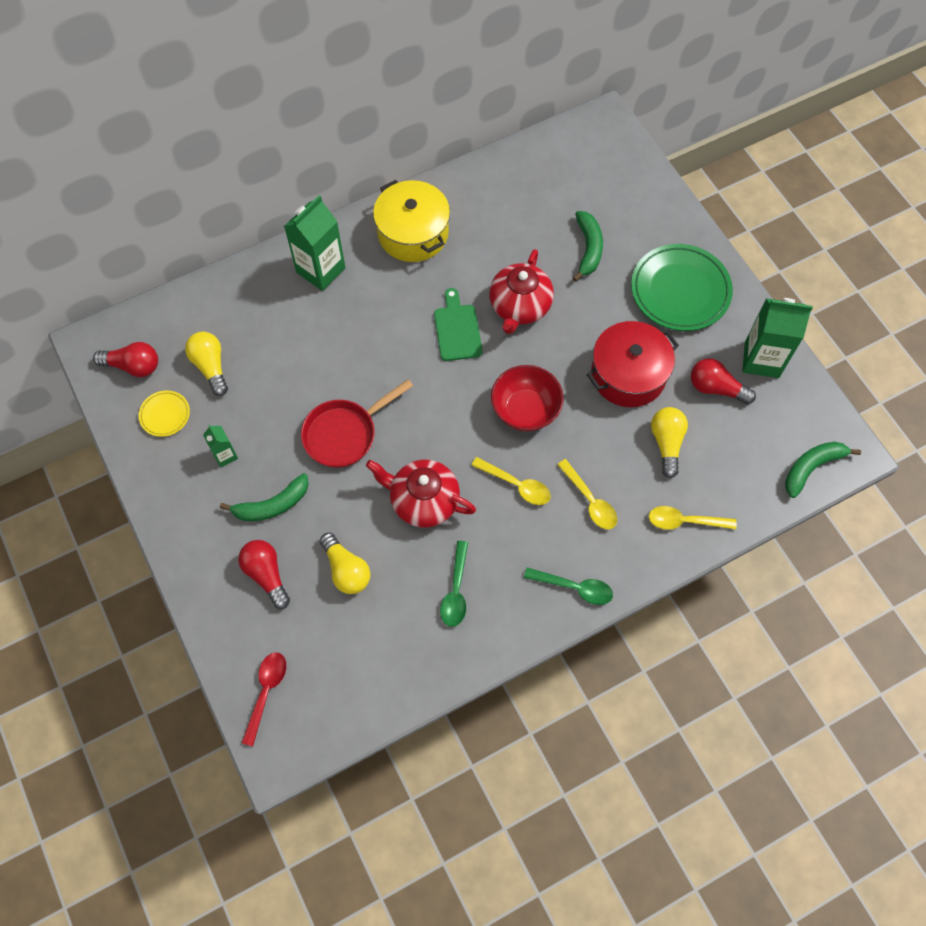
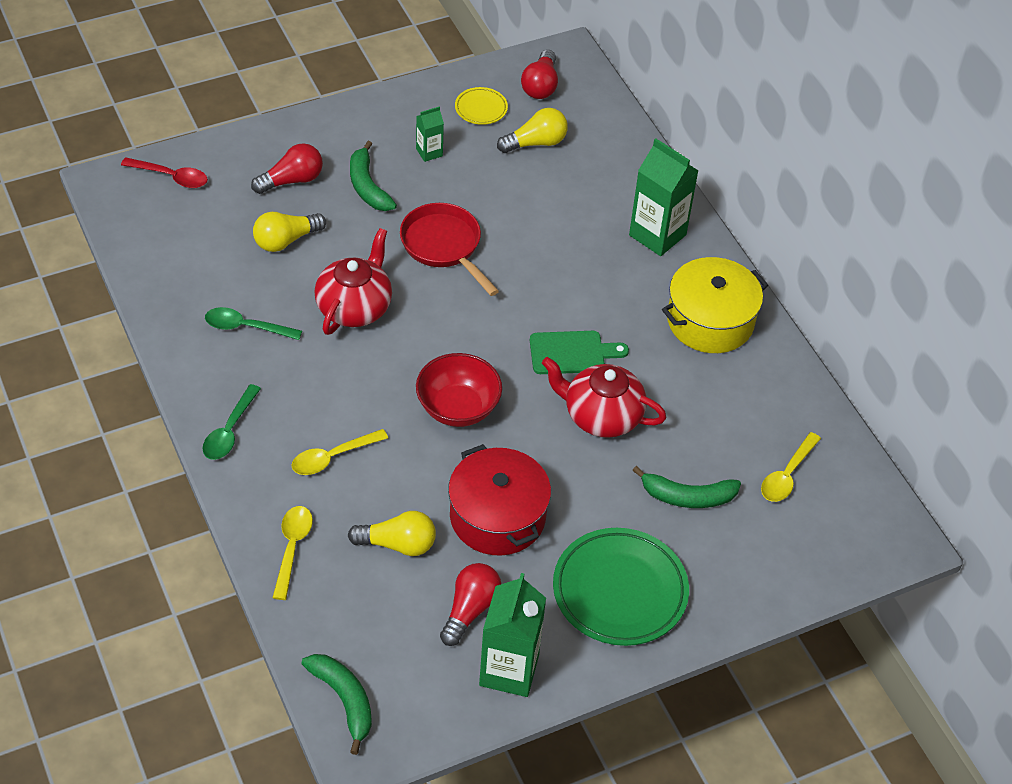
camera: 90 degrees right, 15 degrees down
yellow spoon [471,457,551,505] -> yellow spoon moved to [761,432,821,502]

